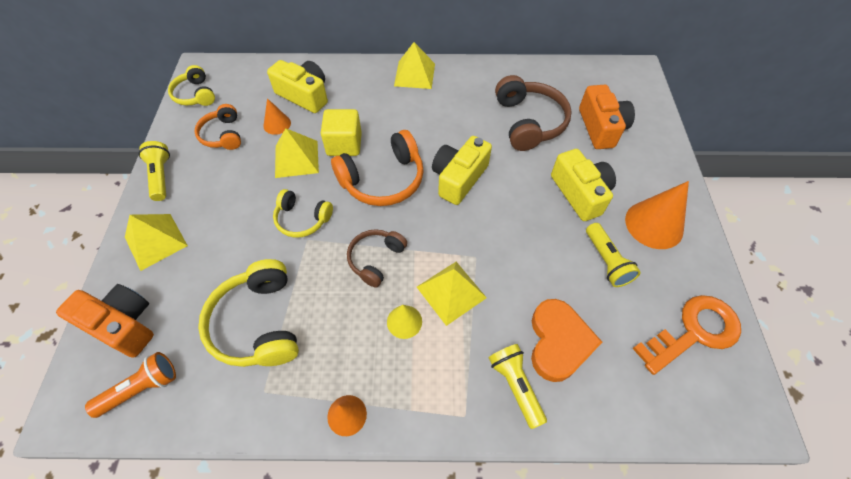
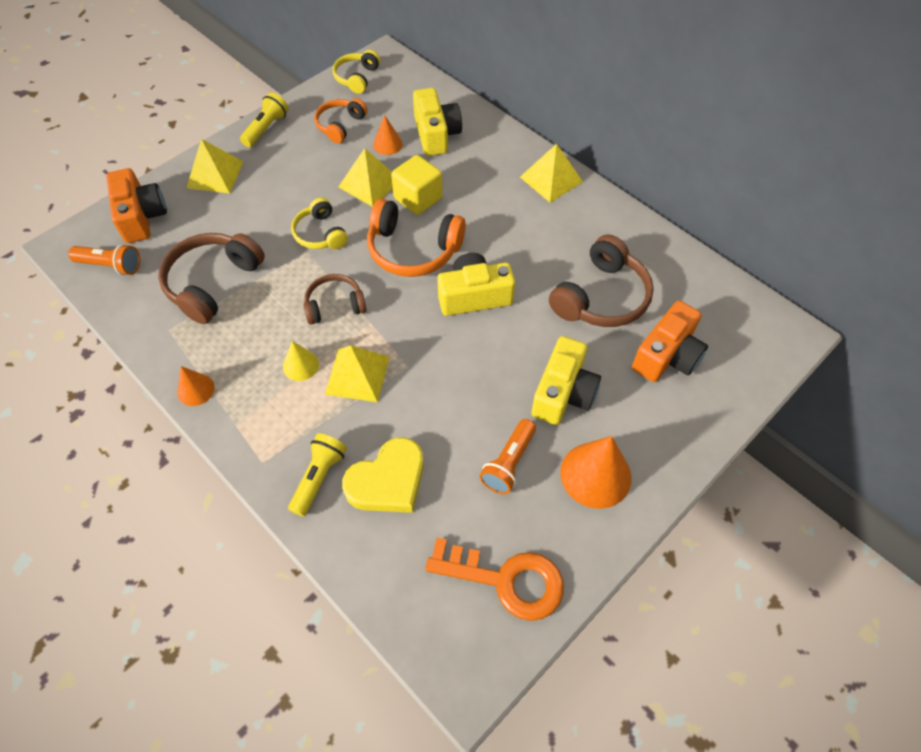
camera: 45 degrees right, 0 degrees up
yellow headphones [198,259,299,367] -> brown headphones [158,233,265,324]
orange heart [531,299,602,382] -> yellow heart [342,437,424,513]
yellow flashlight [586,223,641,287] -> orange flashlight [479,419,536,494]

